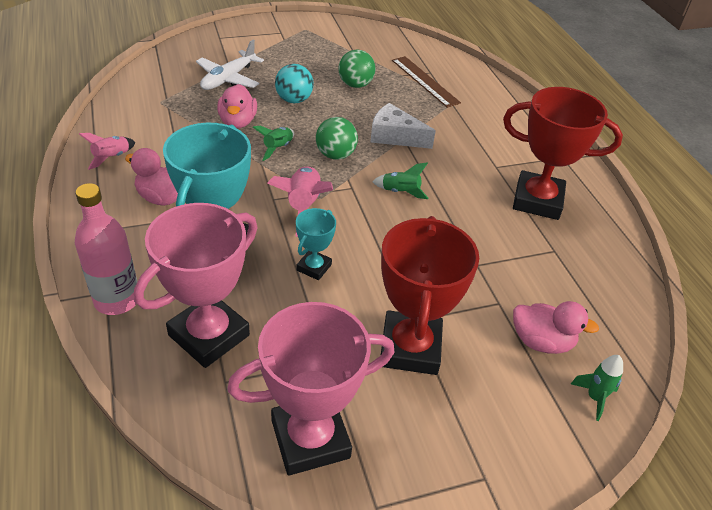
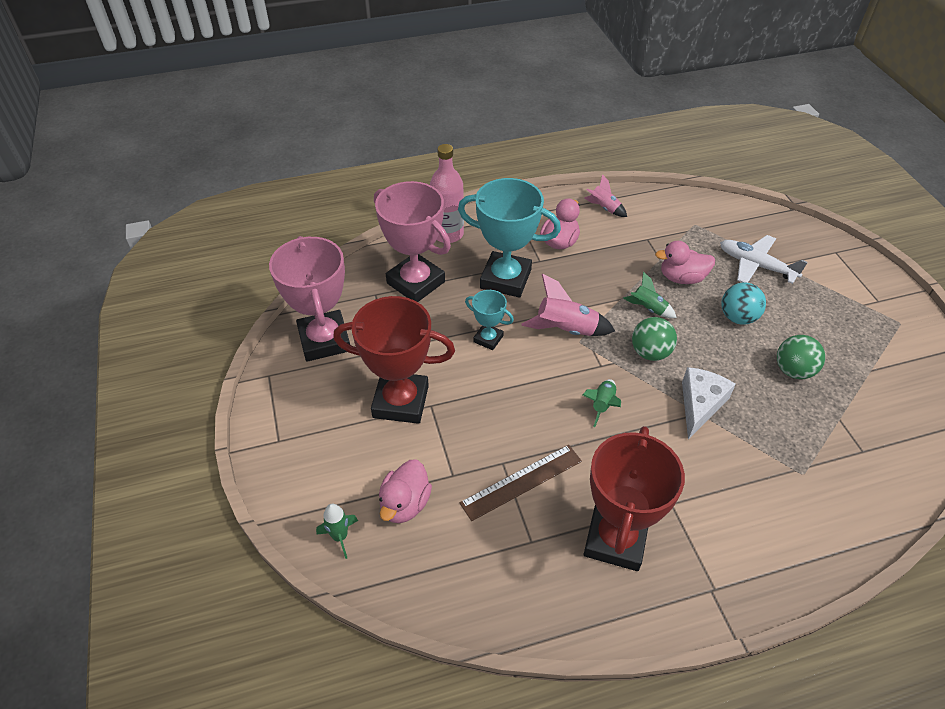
camera: 95 degrees right, 5 degrees up
brown ruler [392,56,461,108] -> brown ruler moved to [459,445,582,521]

